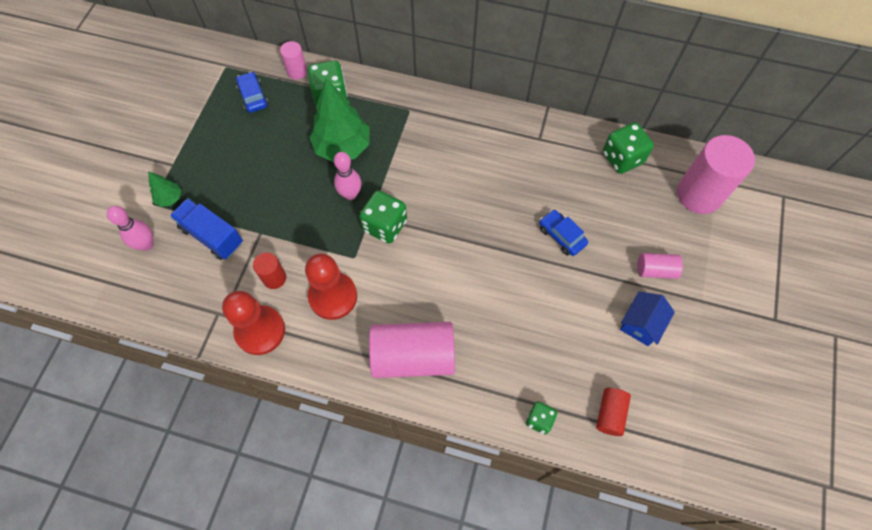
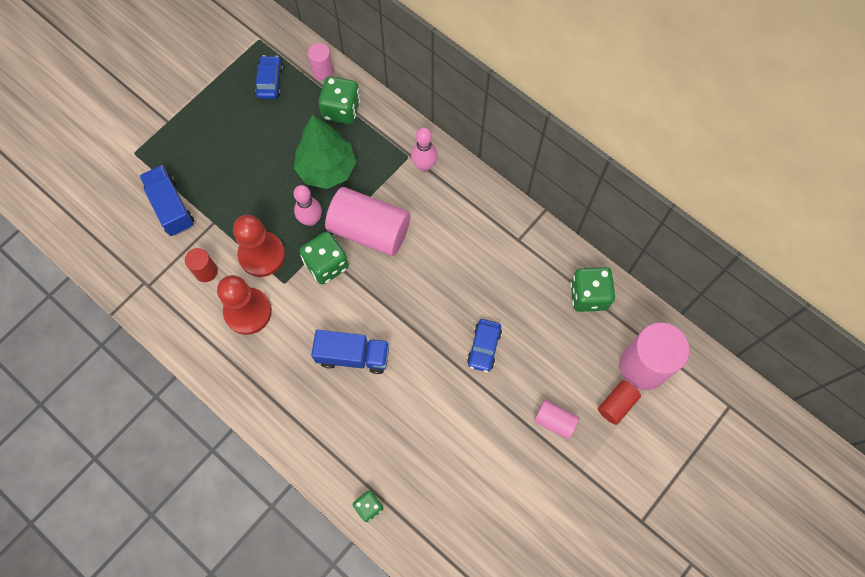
camera: 25 degrees right, 5 degrees up
pink bowling pin [107,206,154,251] -> pink bowling pin moved to [411,127,438,171]
green tree [148,171,181,207] -> none
red pawn [222,291,285,355] -> red pawn moved to [233,215,285,277]
pink cylinder [369,322,455,378] -> pink cylinder moved to [325,187,410,256]
blue car [539,209,588,256] -> blue car turned 150 degrees counterclockwise [467,319,502,372]
red cylinder [596,388,631,436] -> red cylinder moved to [598,380,641,425]
blue house [620,292,675,346] -> none
none -> blue truck [311,330,389,374]

